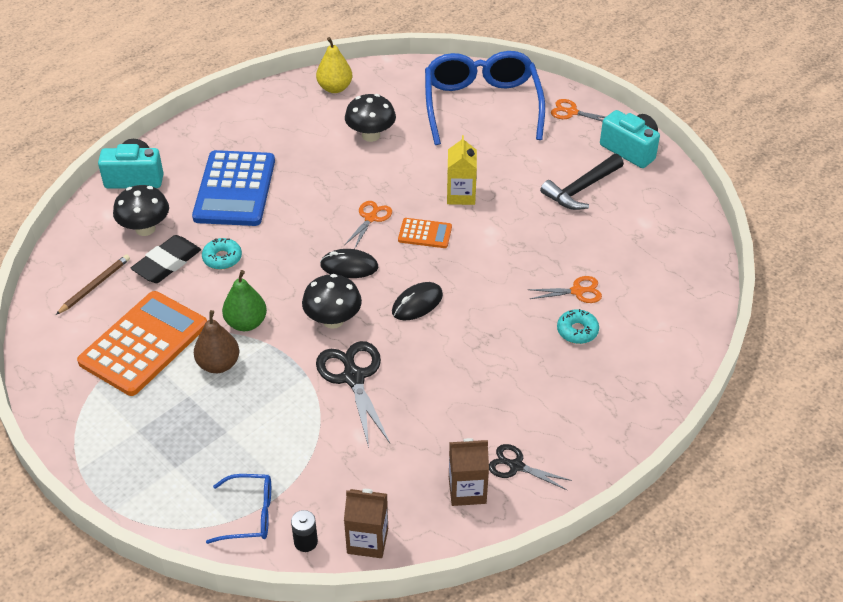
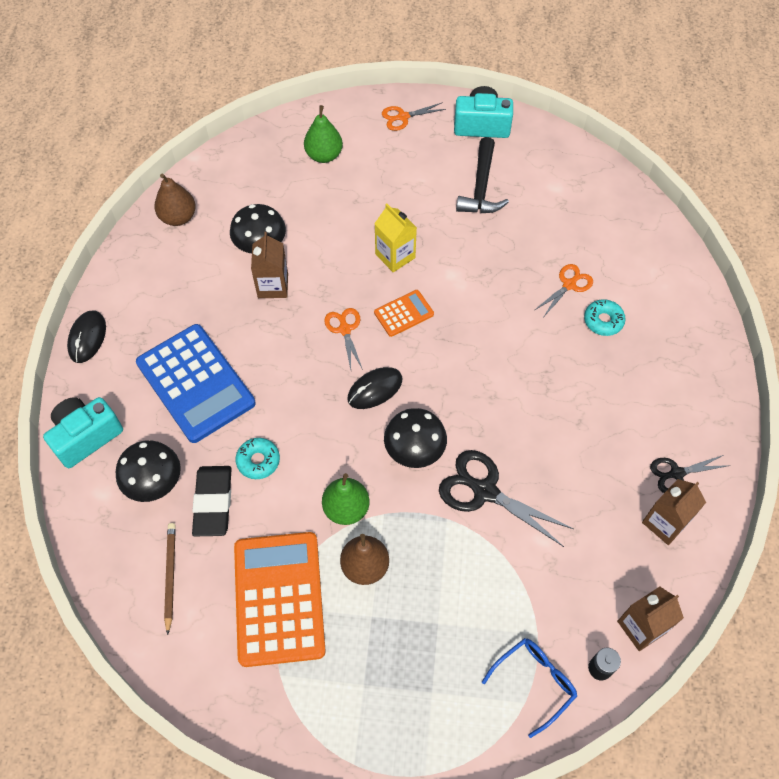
camera: 40 degrees left, 15 degrees up
yellow pear [316,37,352,93] -> brown pear [154,174,196,226]
black mouse [392,282,443,320] -> black mouse moved to [67,310,106,363]
blue glasses [425,51,545,145] -> green pear [304,105,343,163]
none -> brown carton [251,232,288,298]

